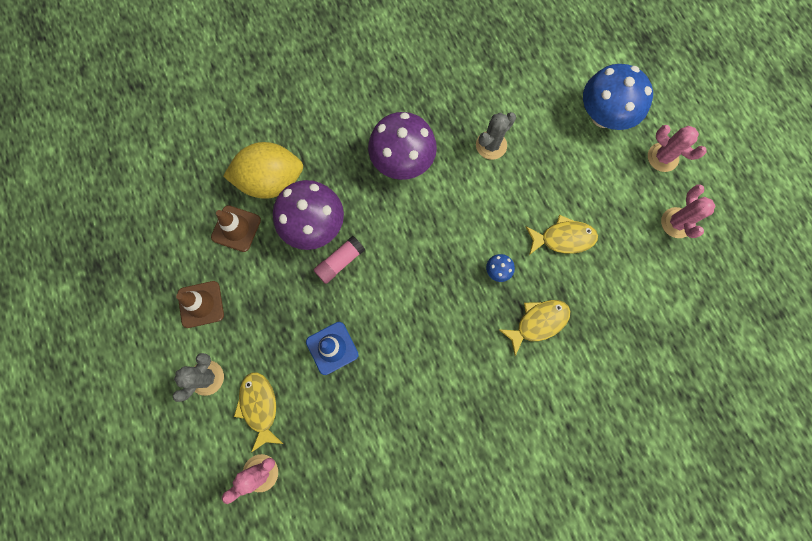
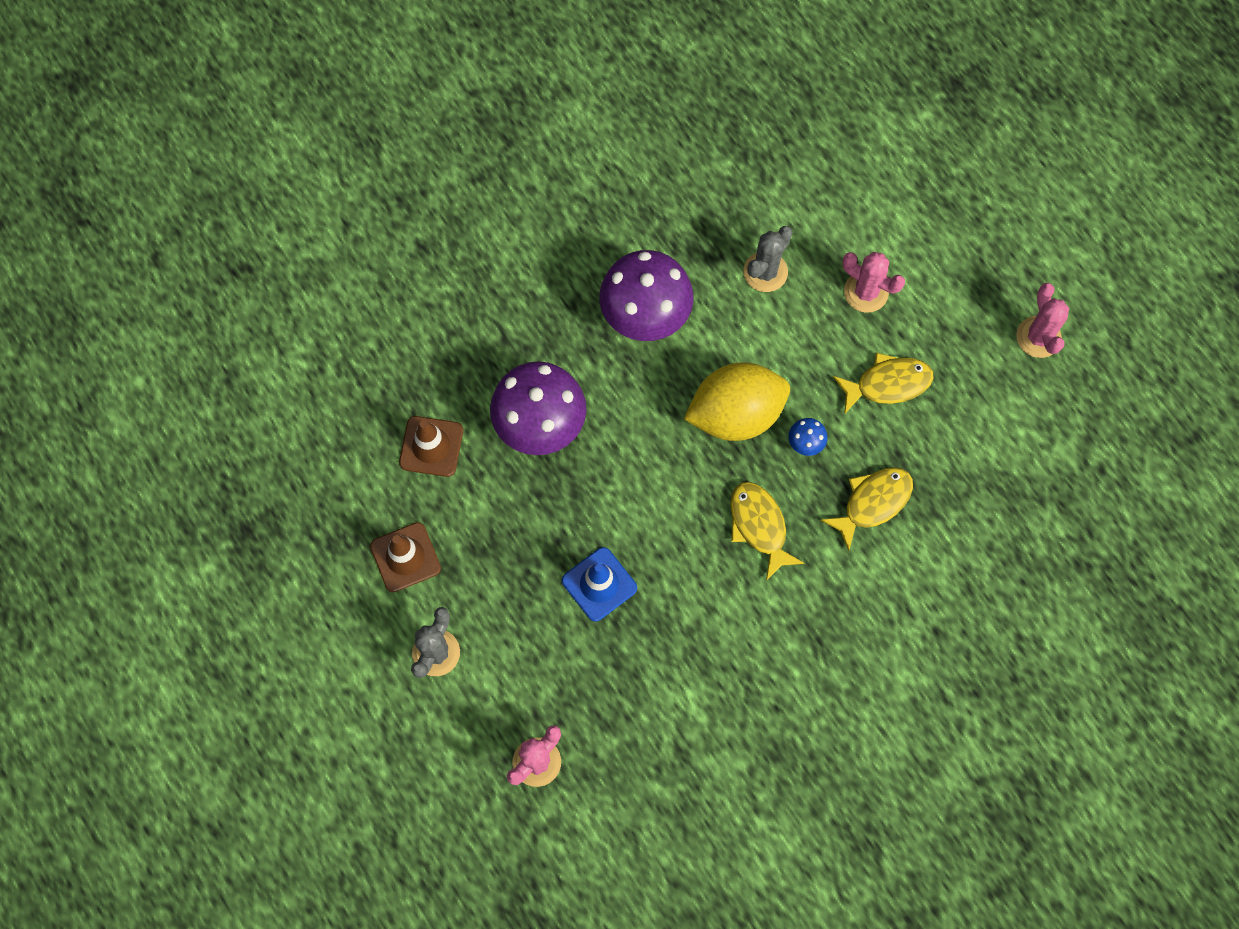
camera: 10 degrees left, 5 degrees down
yellow lemon [223,142,303,199] -> yellow lemon moved to [684,362,790,441]
yellow fish [234,372,283,453] -> yellow fish moved to [730,482,804,581]
pink glue stick [313,236,365,284] -> none
blue mushroom [583,64,653,130] -> none
pink cactus [648,125,706,172] -> pink cactus moved to [843,252,905,313]

